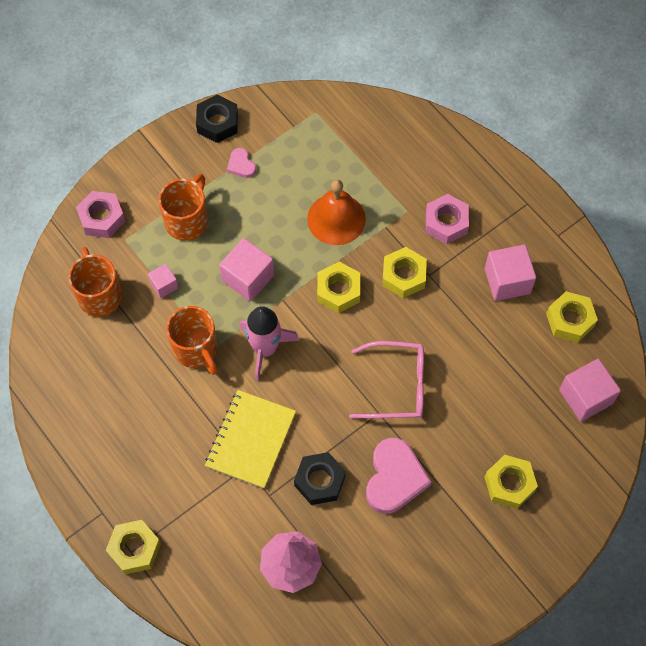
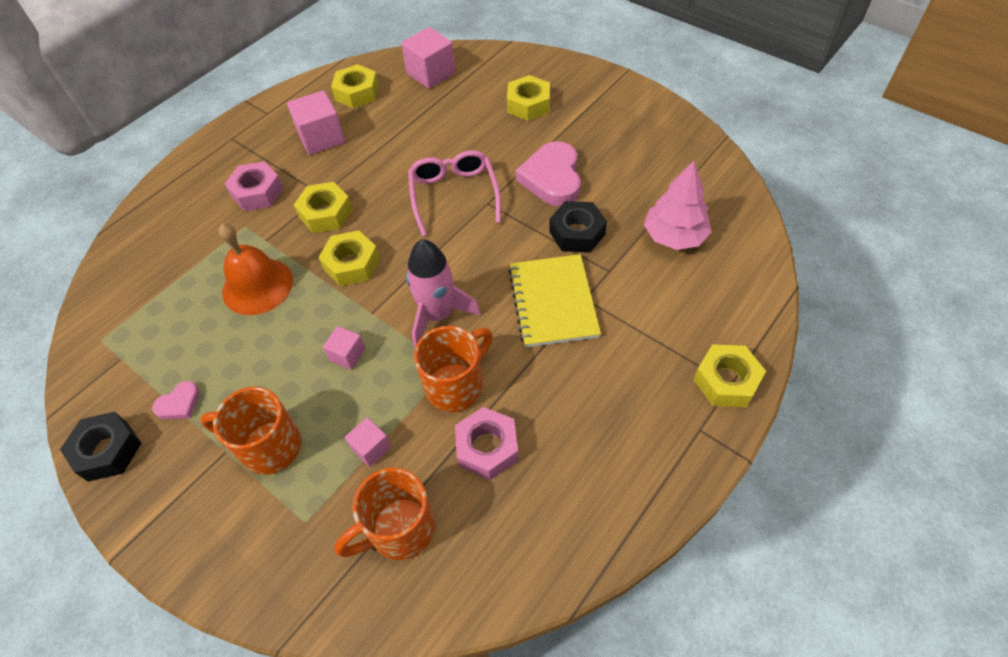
camera: 100 degrees left, 10 degrees down
pink nut [76,191,125,238] -> pink nut moved to [455,407,518,480]
yellow notebook [205,390,296,488] -> yellow notebook turned 75 degrees clockwise [508,254,601,347]
pink cube [219,238,274,301] -> pink cube [323,326,365,370], size x0.56
pink heart [366,438,432,514] -> pink heart turned 90 degrees counterclockwise [516,141,581,206]

